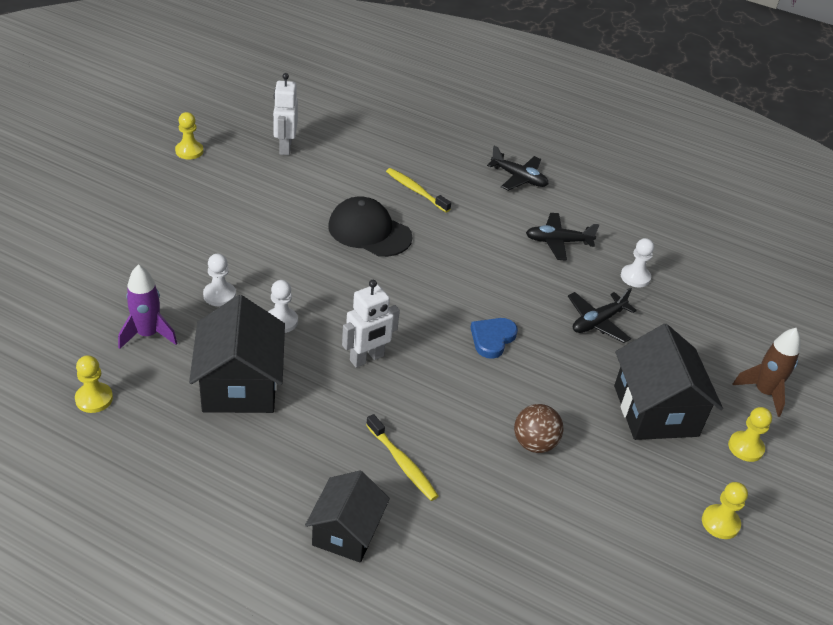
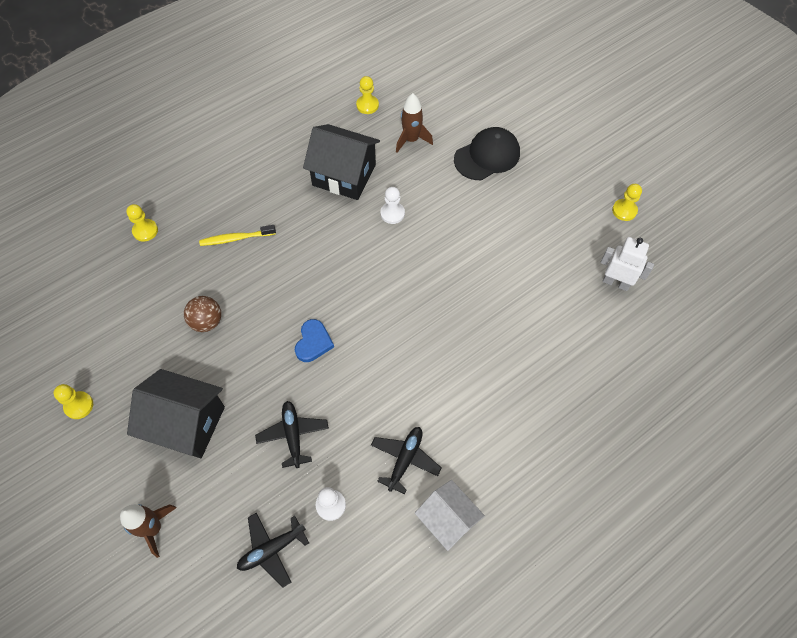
camera: 120 degrees right, 20 degrees up
purple rocket [118,264,177,349] -> brown rocket [396,93,433,153]
white pawn [203,254,236,306] -> none
black house [305,470,390,563] -> none
black cap [328,197,413,257] -> black cap moved to [454,127,520,180]
white robot [342,280,400,368] -> none
yellow toothbrush [386,168,451,213] -> none
blue heart [470,318,518,359] -> blue heart turned 45 degrees clockwise [295,319,334,362]
black plane [487,146,548,191] -> black plane moved to [237,513,309,588]
yellow pawn [728,407,772,462] -> yellow pawn moved to [126,204,158,242]
none -> white house [415,480,485,551]

